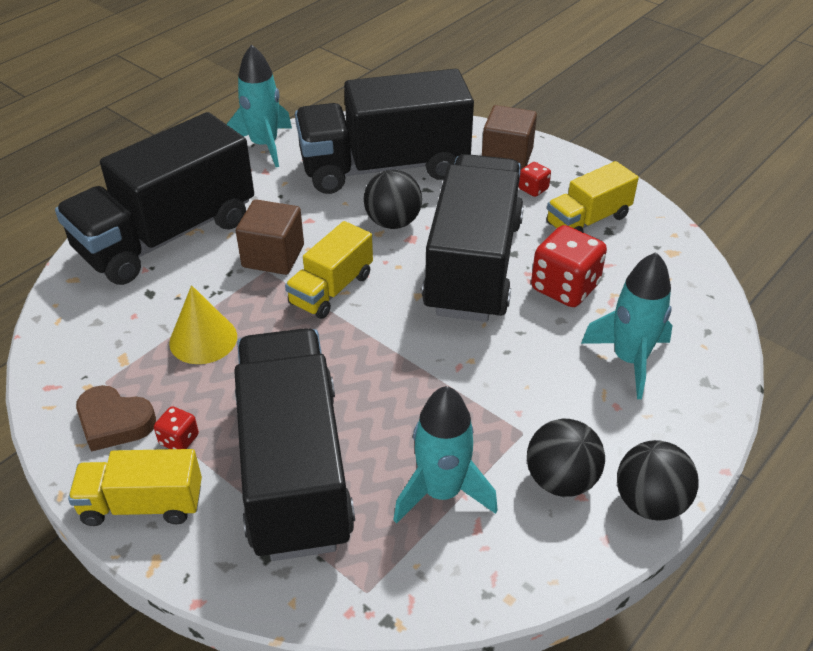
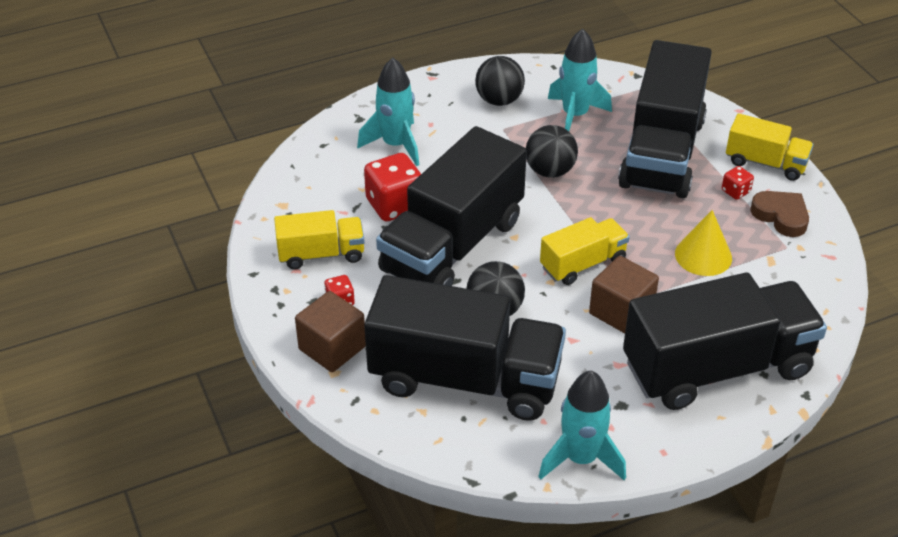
camera: 155 degrees left, 0 degrees up
black ball [617,440,699,521] -> black ball moved to [526,125,578,178]

